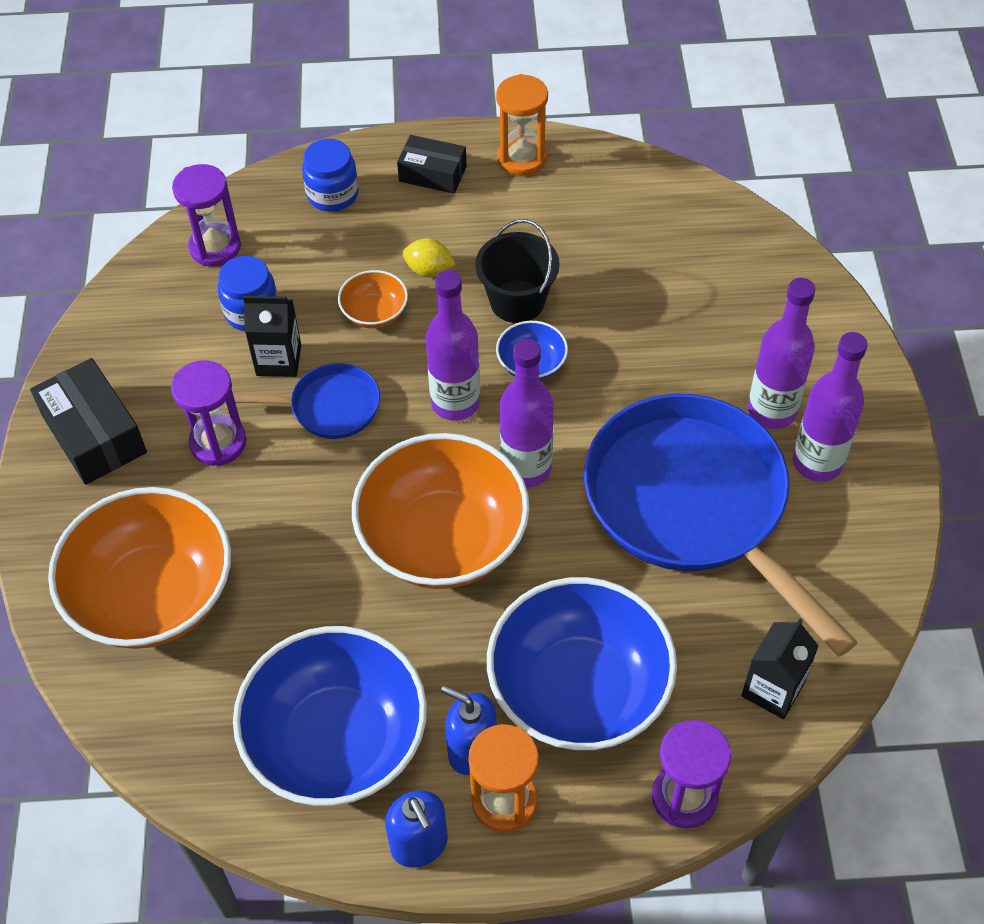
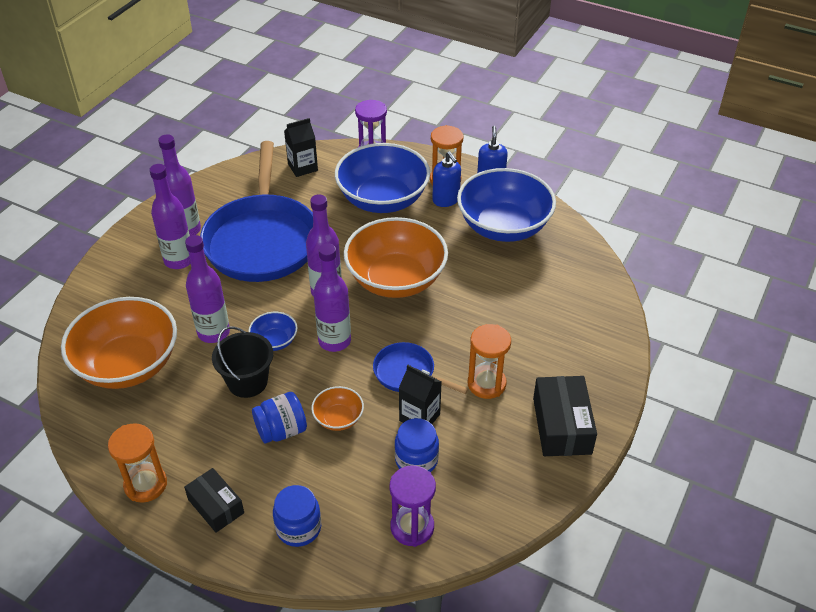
camera: 150 degrees left, 10 degrees down
orange bowl [48,487,231,649] -> orange bowl moved to [61,297,177,389]
purple hourglass [171,360,246,466] -> orange hourglass [468,324,511,399]
yellow lemon [403,238,455,277] -> blue jar [252,392,307,443]
none -> purple bottle [185,235,230,343]

